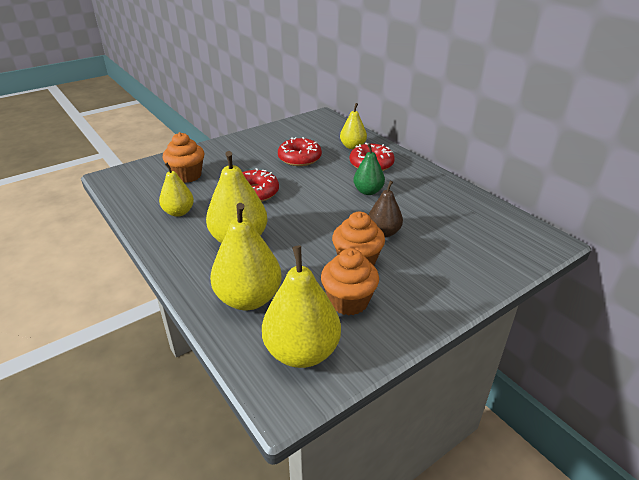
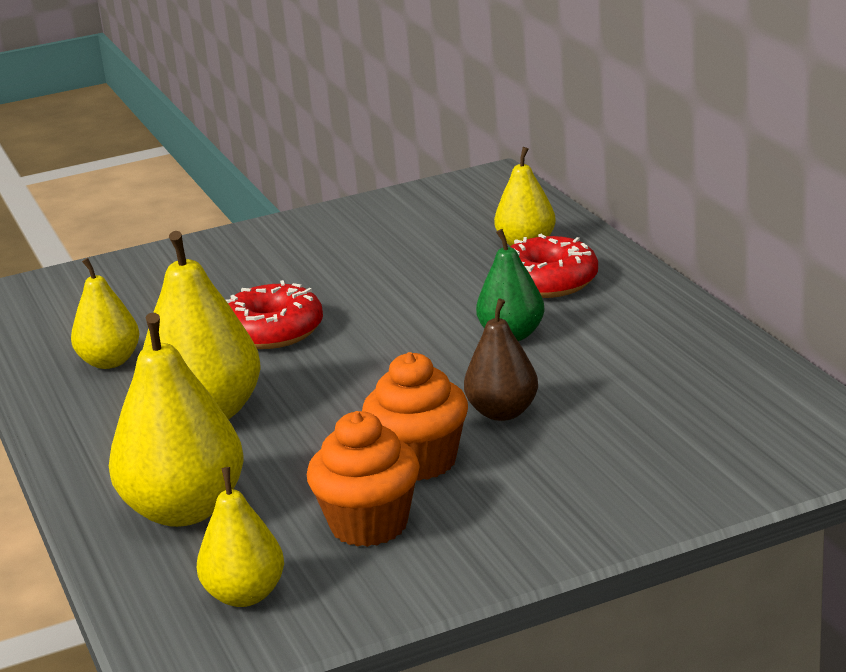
camera: 15 degrees right, 10 degrees down
orange cupcake [163,132,204,183] -> none
yellow pear [262,246,341,368] -> yellow pear [197,467,284,607], size x0.60
red donut [278,137,322,166] -> none

